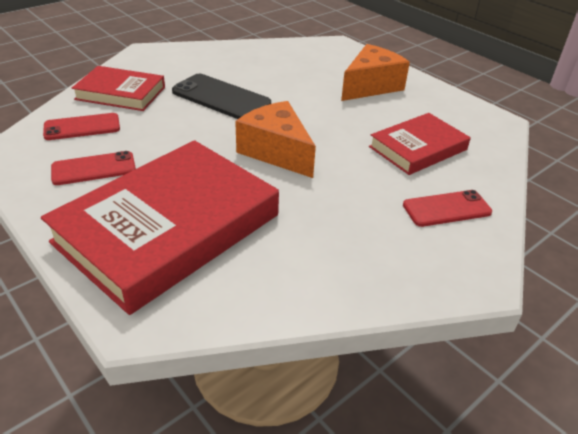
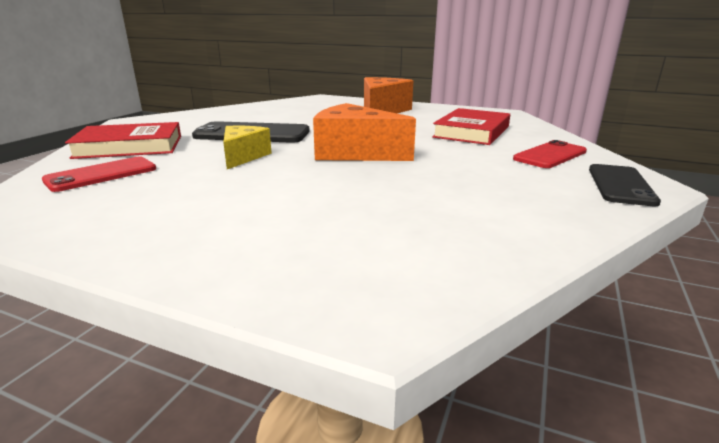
camera: 25 degrees left, 15 degrees down
red book [41,140,279,315] -> none
red phone [51,151,136,185] -> none
none -> yellow cheese [223,126,272,169]
none -> black phone [589,164,661,207]

